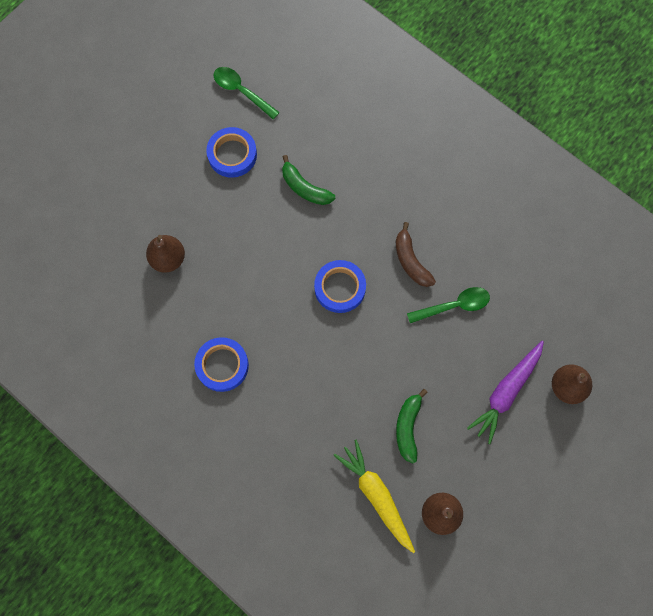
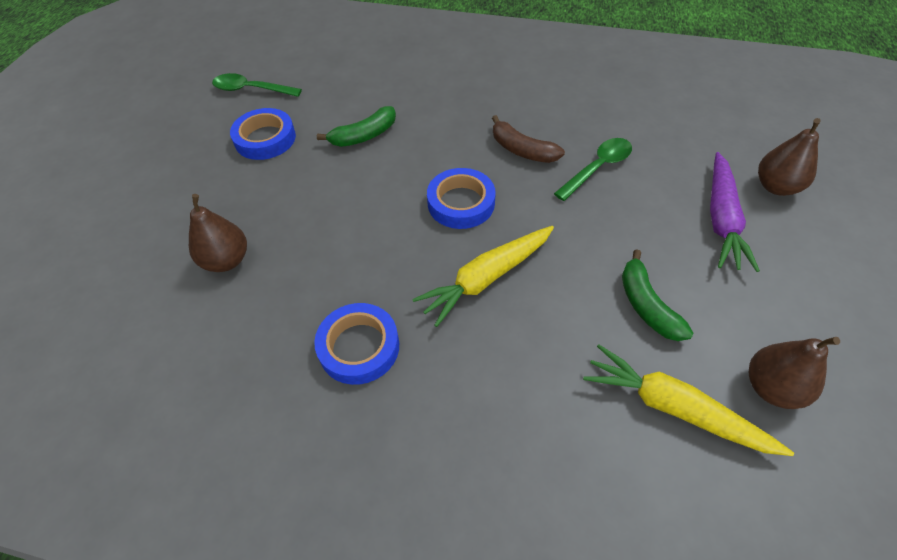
camera: 25 degrees left, 20 degrees down
green banana [282,155,335,205] -> green banana turned 45 degrees counterclockwise [317,106,396,147]
none -> yellow carrot [412,226,554,327]

